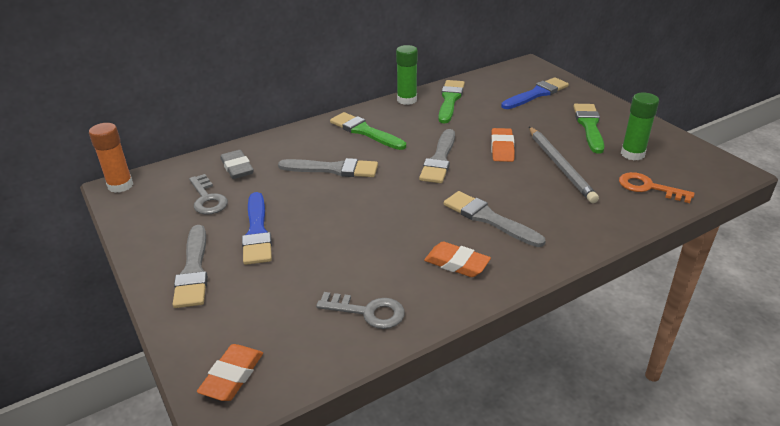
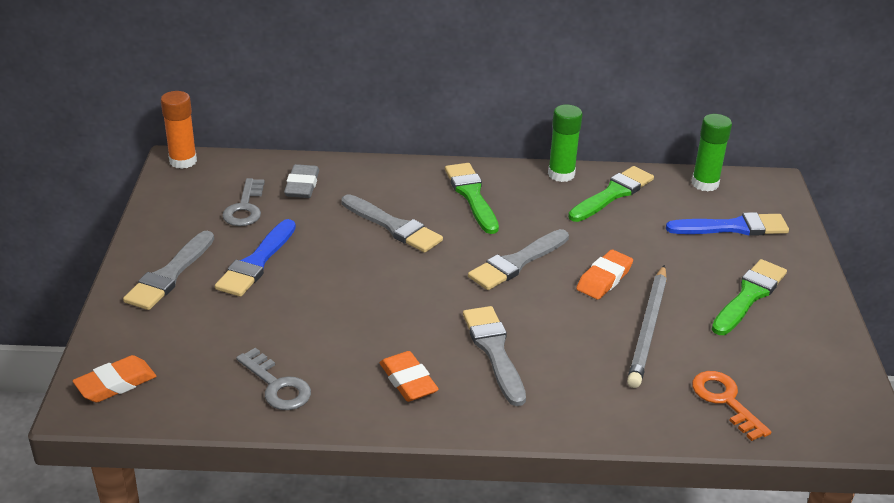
camera: 30 degrees right, 0 degrees up
green glue stick [621,93,659,160] -> green glue stick moved to [692,114,732,191]

